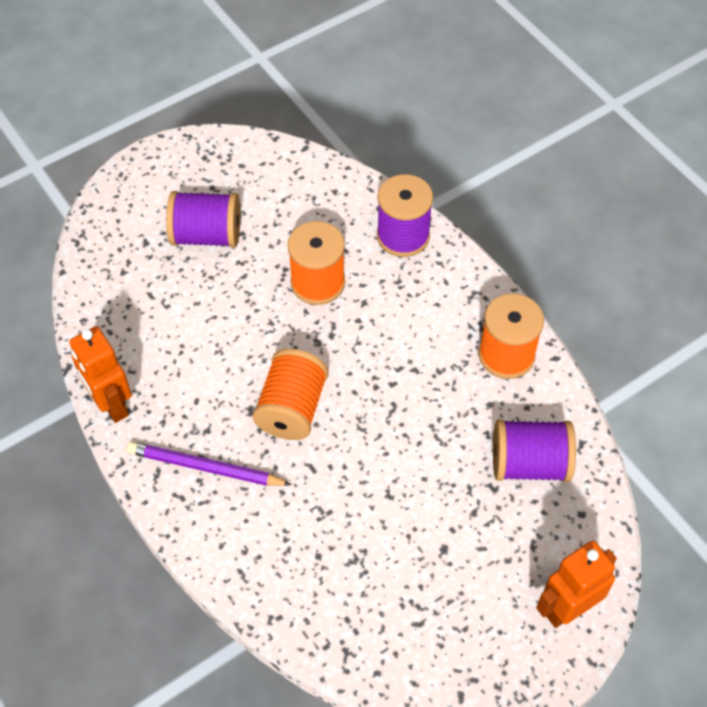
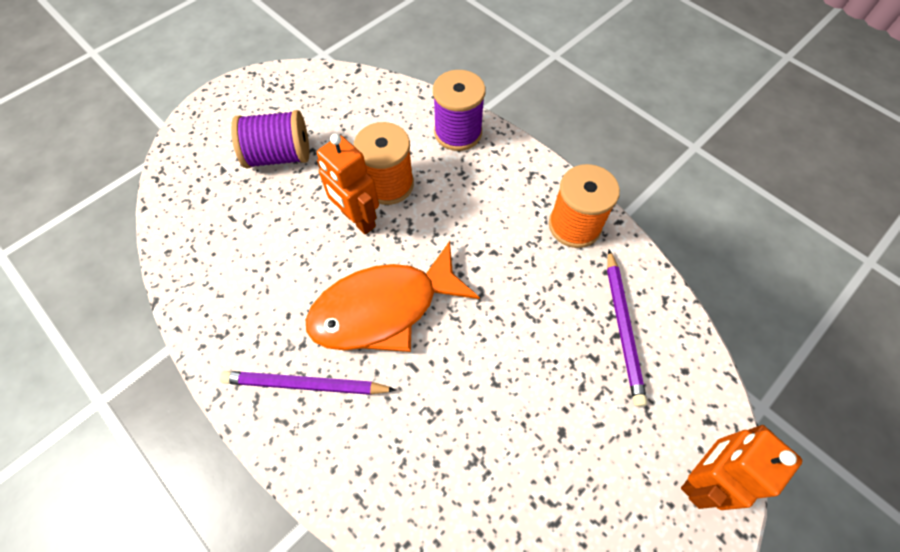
camera: 10 degrees left, 5 degrees up
orange robot [69,326,132,423] -> orange robot moved to [317,134,379,234]
orange spool [252,348,329,440] -> orange fish [306,241,480,352]
purple spool [493,419,576,482] -> purple pencil [607,250,647,407]

